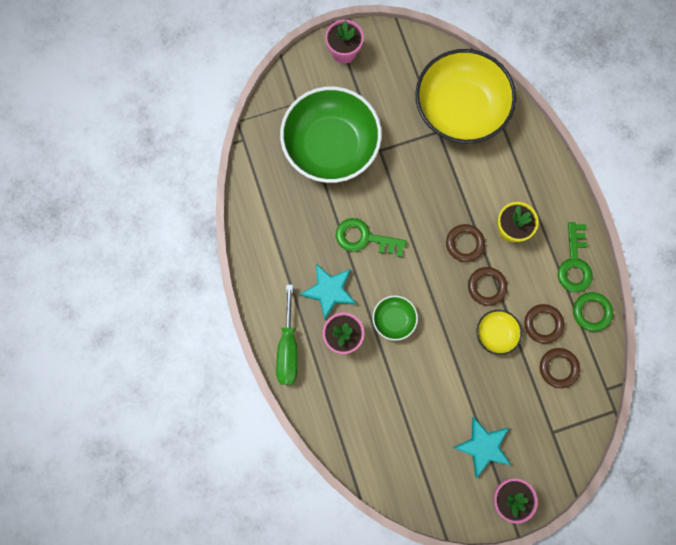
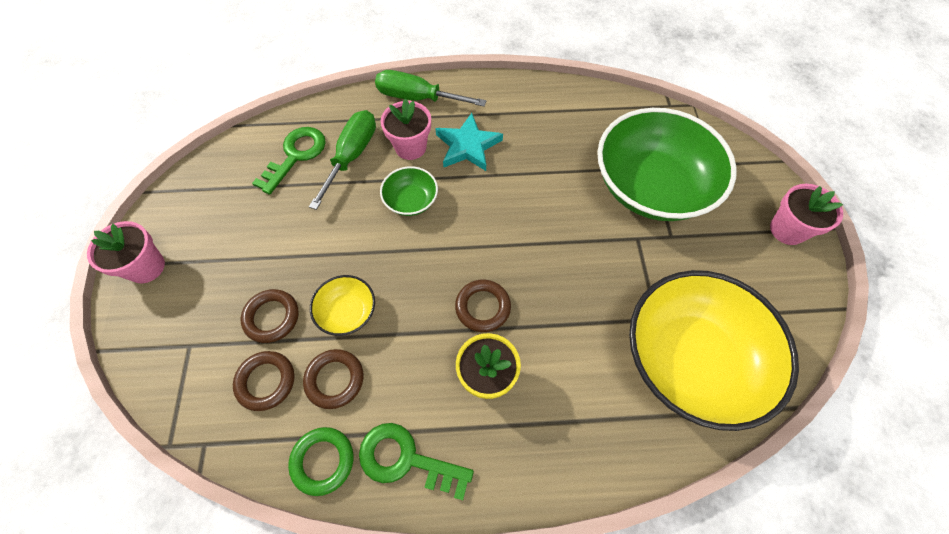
camera: 105 degrees right, 15 degrees down
green key [336,218,407,257] -> green key moved to [252,127,326,195]
turquoise star [453,417,511,478] -> none
brown ring [468,267,507,306] -> brown ring moved to [241,289,299,343]
none -> green screwdriver [309,110,376,210]

